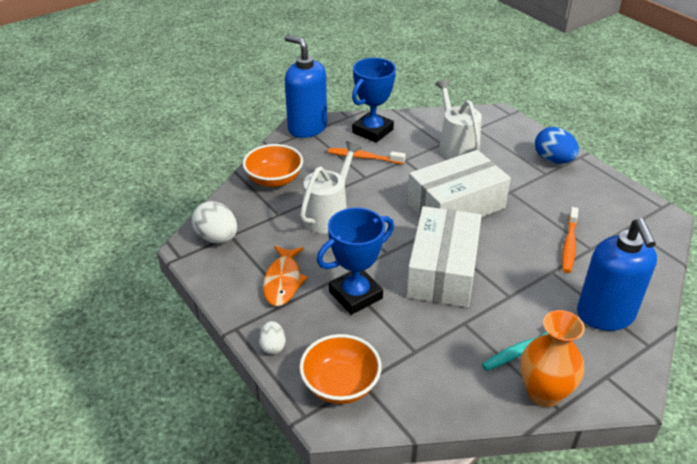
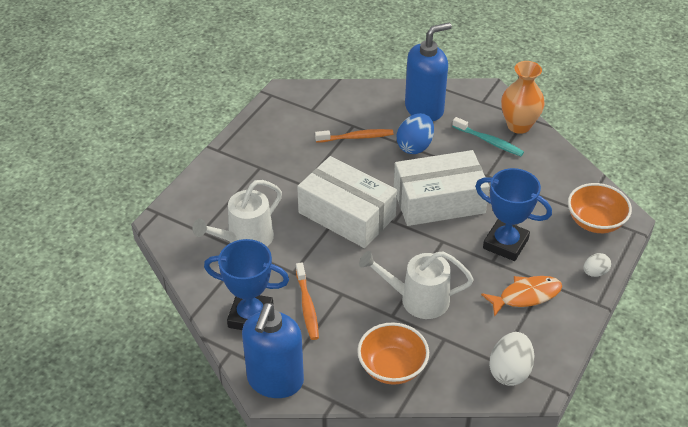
camera: 115 degrees left, 5 degrees up
blue egg [535,127,579,164] -> blue egg moved to [397,113,434,154]

